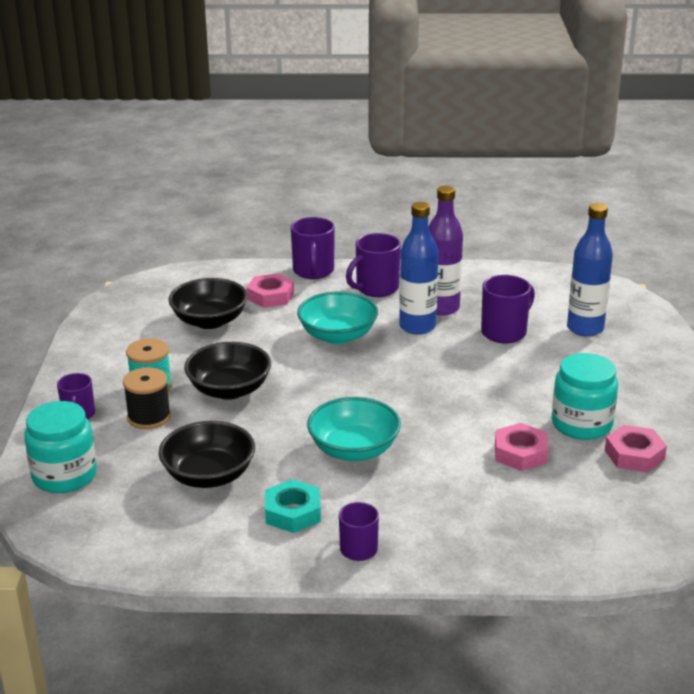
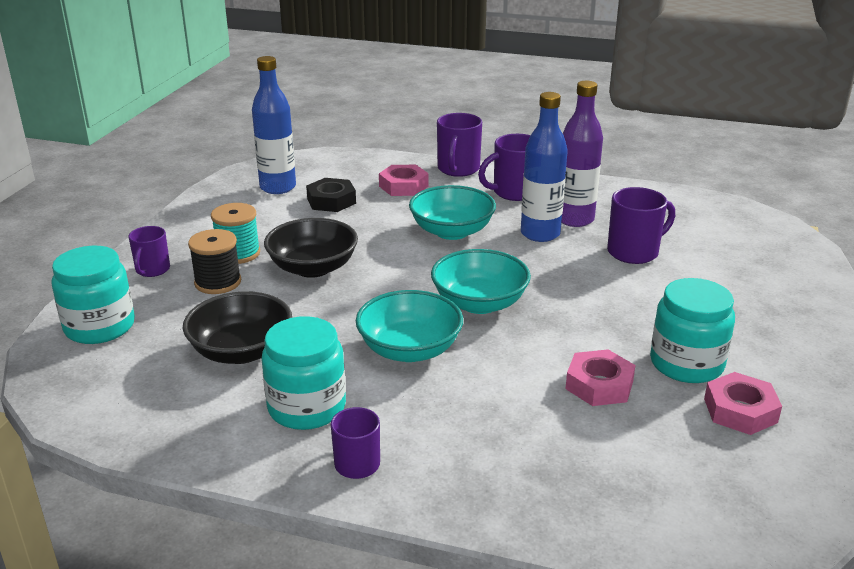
camera: 15 degrees right, 0 degrees up
black bowl [168,278,248,329] -> black nut [306,178,356,212]
turquoise nut [265,479,321,533] -> turquoise jar [262,316,346,430]
blue bottle [567,203,613,337] -> blue bottle moved to [252,56,296,194]
none -> turquoise bowl [431,249,531,314]

